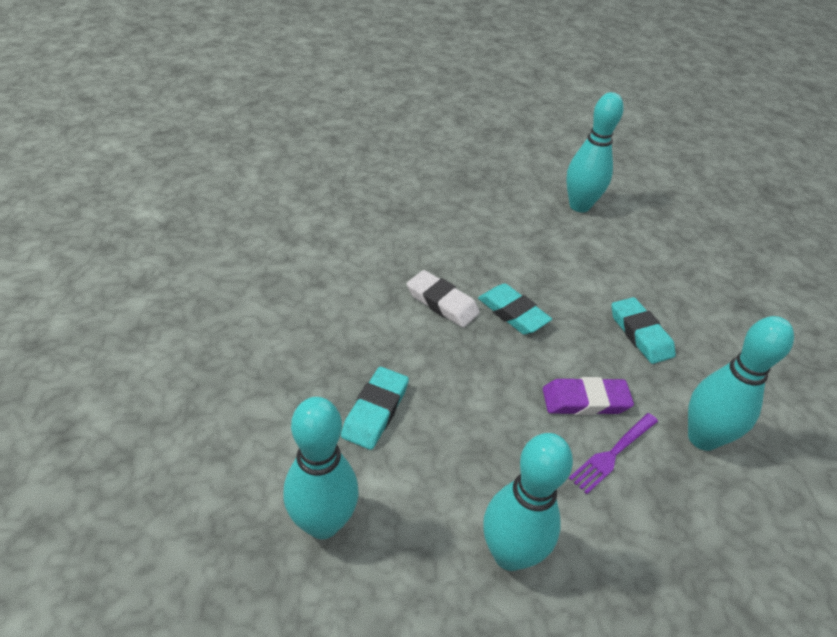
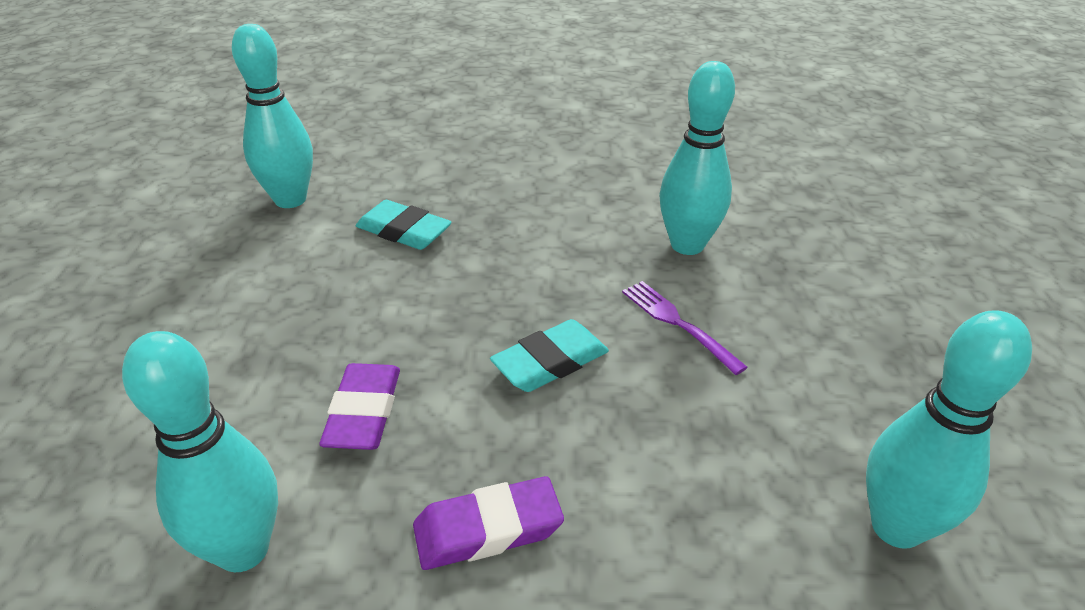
camera: 100 degrees right, 5 degrees down
white eraser [407,270,480,328] -> none
turquoise bowling pin [483,433,573,571] -> turquoise bowling pin moved to [659,61,735,255]
purple fork [569,413,658,494] -> purple fork moved to [622,281,748,375]
turquoise eraser [611,297,676,364] -> purple eraser [413,476,564,570]

